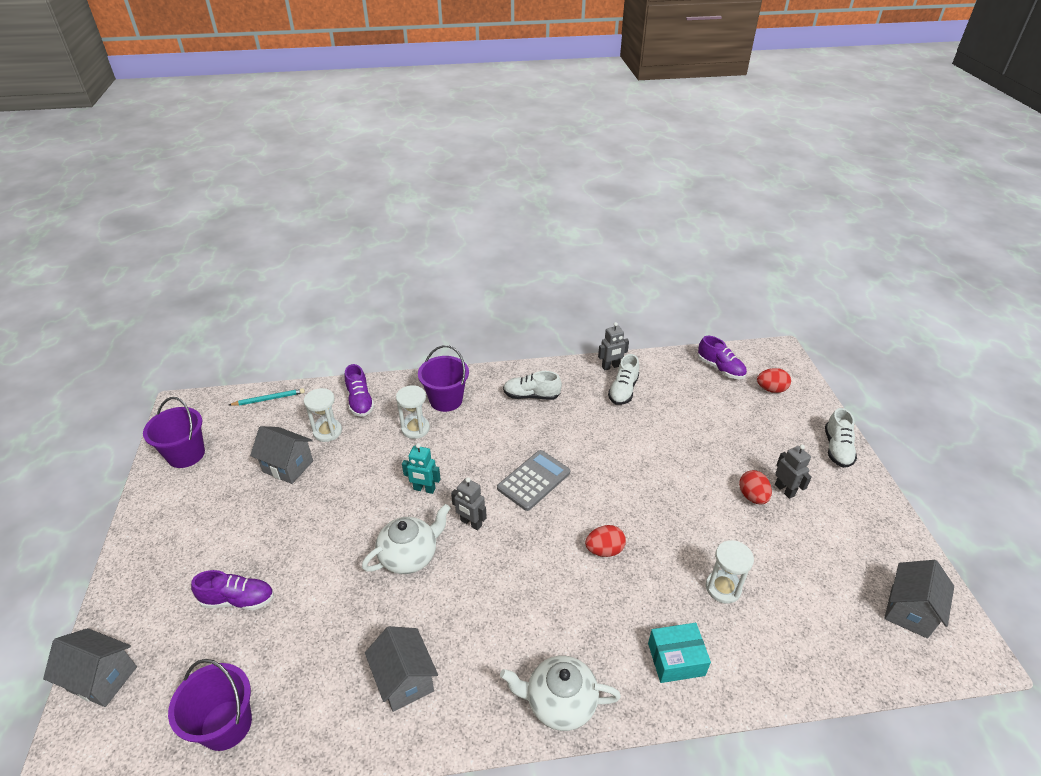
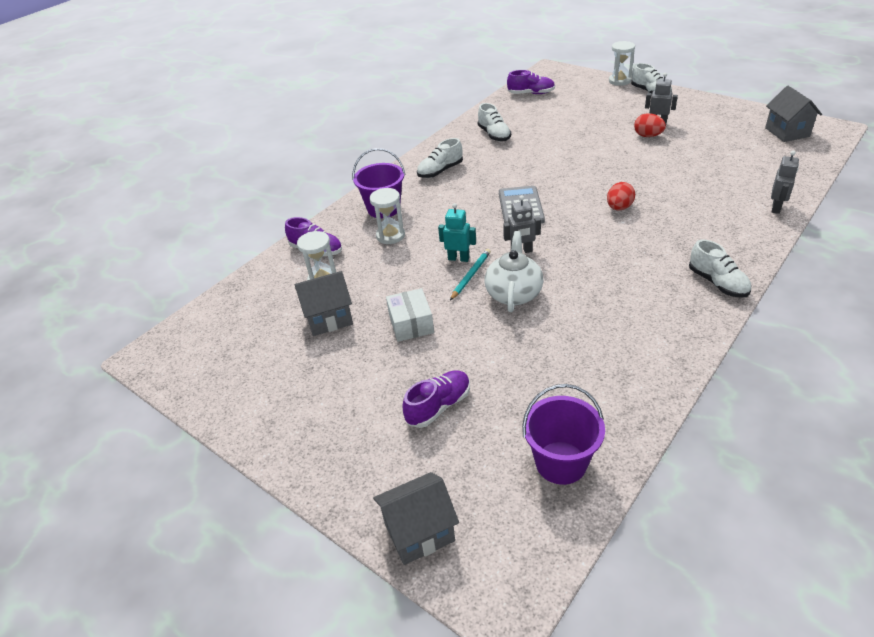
camera: 40 degrees left, 0 degrees up
purple bucket [143,397,205,468] -> none
turquoise pencil [229,388,305,406] -> turquoise pencil moved to [450,249,491,300]
grey house [365,626,438,712] -> none
turquoise robot [402,443,441,494] -> turquoise robot turned 135 degrees counterclockwise [438,203,476,262]
white teapot [500,656,621,731] -> white shoe [689,240,751,298]
grey robot [598,322,629,371] -> grey robot moved to [771,150,799,214]
turquoise box [648,623,711,683] -> none
white hourglass [706,540,754,604] -> white hourglass moved to [609,41,635,86]
red egg [757,368,791,393] -> none
none -> white box [386,288,434,342]

